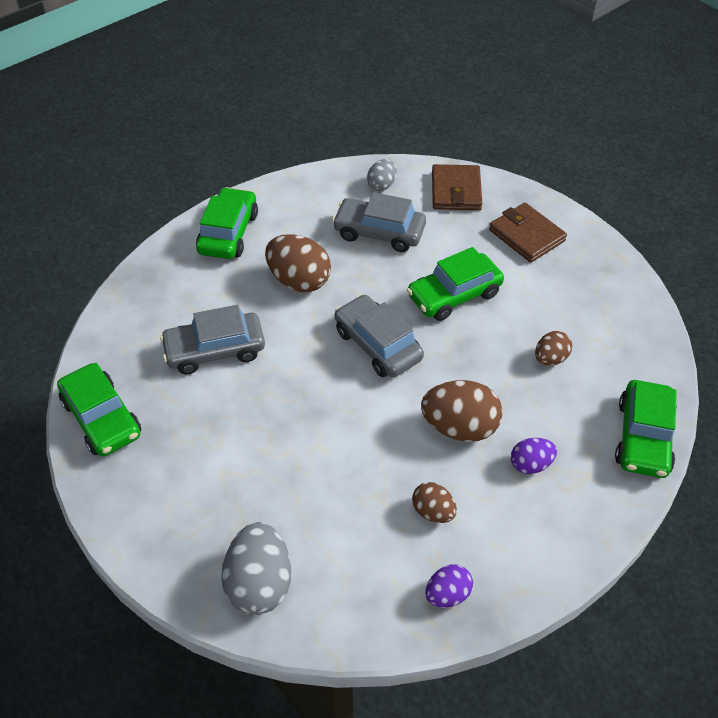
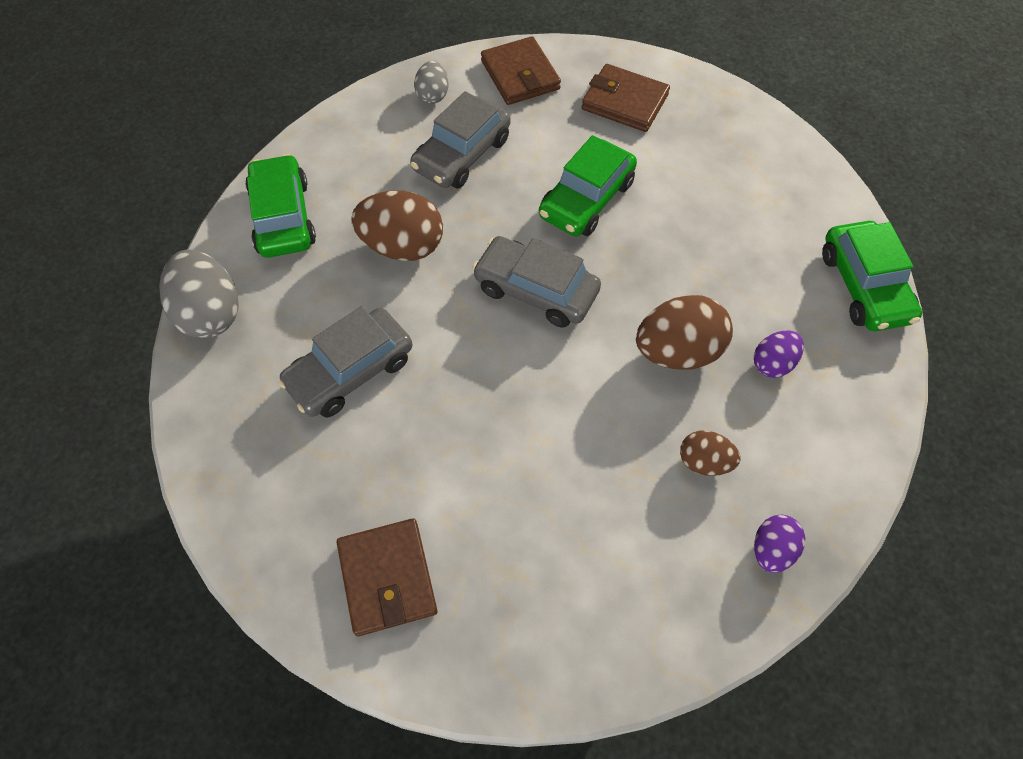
camera: 25 degrees left, 10 degrees up
green car [57,363,141,456] -> none
grey egg [221,522,291,615] -> grey egg moved to [159,249,239,338]
grey car [332,192,426,252] -> grey car turned 45 degrees counterclockwise [410,91,511,188]
brown egg [535,331,572,366] -> none
none -> brown wallet [337,518,437,636]

